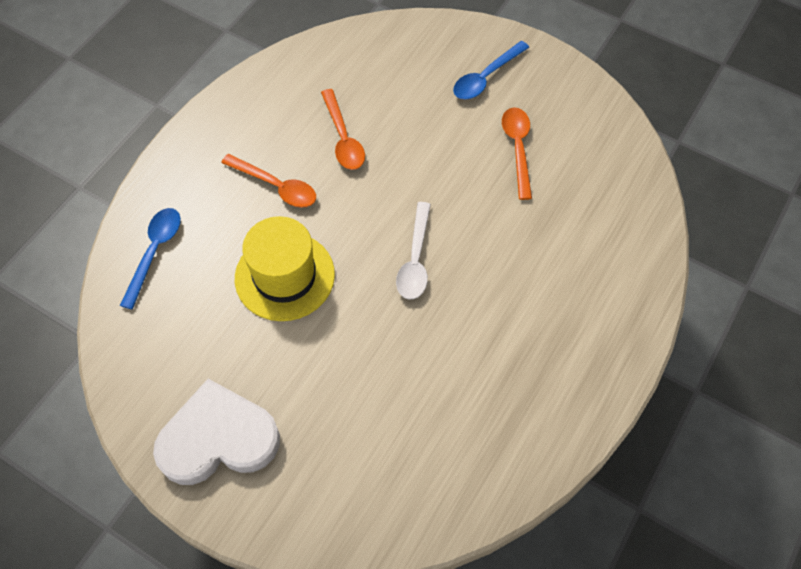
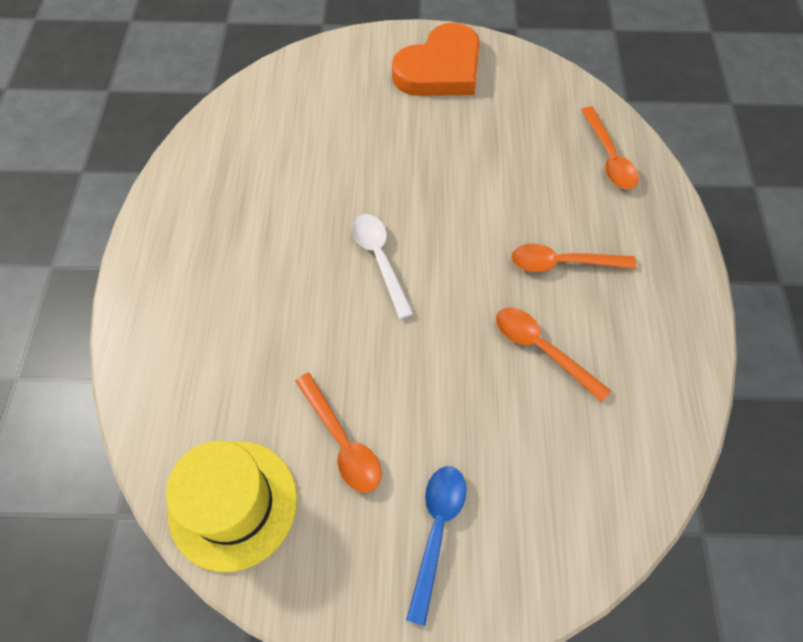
camera: 150 degrees right, 0 degrees up
blue spoon [120,208,181,309] -> orange spoon [581,106,639,189]
white heart [153,379,280,485] -> orange heart [392,23,480,96]
yellow hat [235,216,335,321] -> yellow hat moved to [166,441,297,572]

